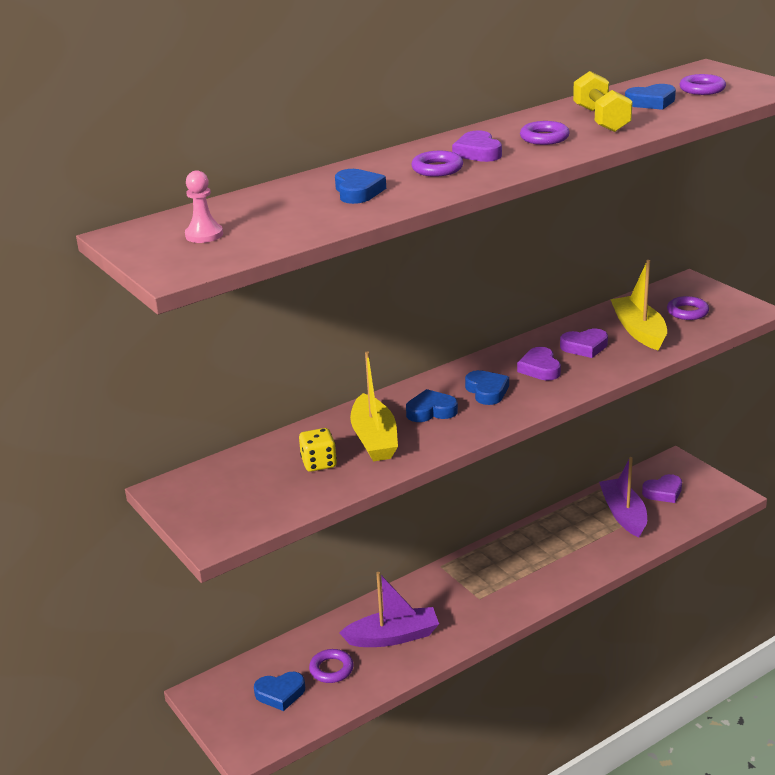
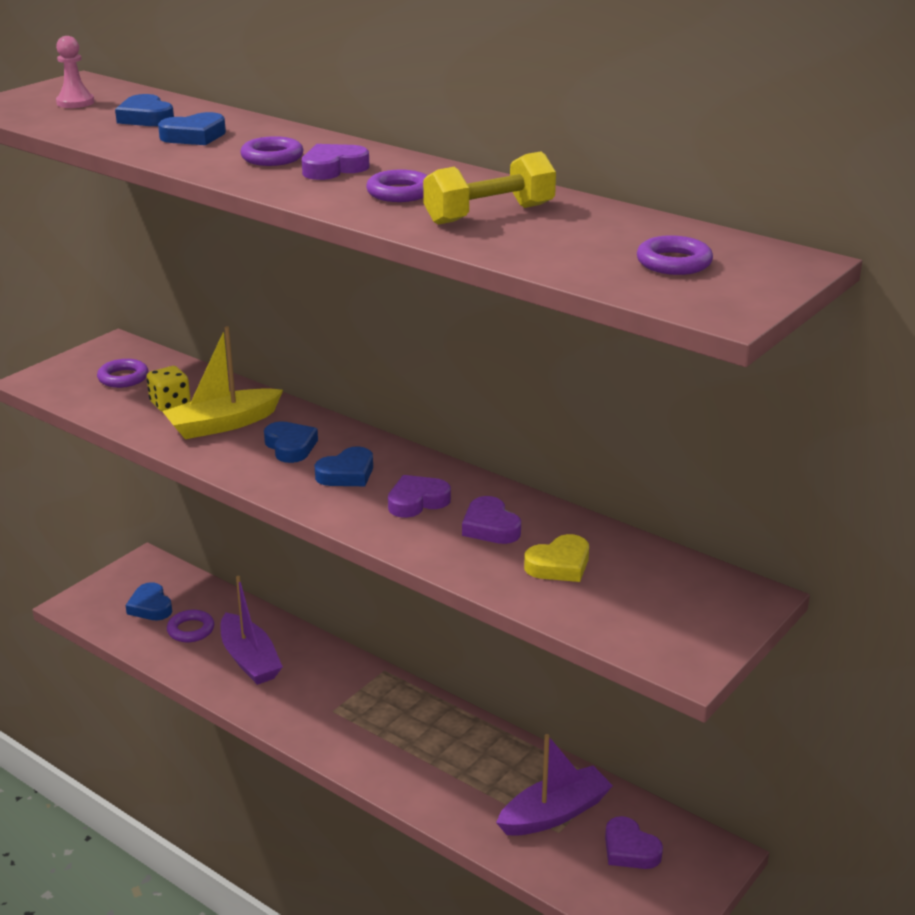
camera: 70 degrees right, 0 degrees up
yellow boat [610,260,667,351] -> yellow heart [524,534,589,582]
blue heart [625,84,676,110] -> blue heart moved to [115,94,174,126]
purple ring [667,296,709,320] -> purple ring moved to [97,359,149,388]

